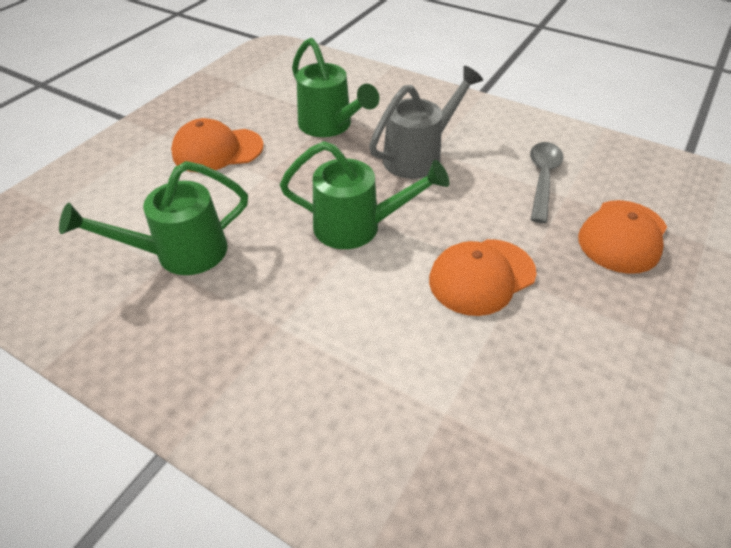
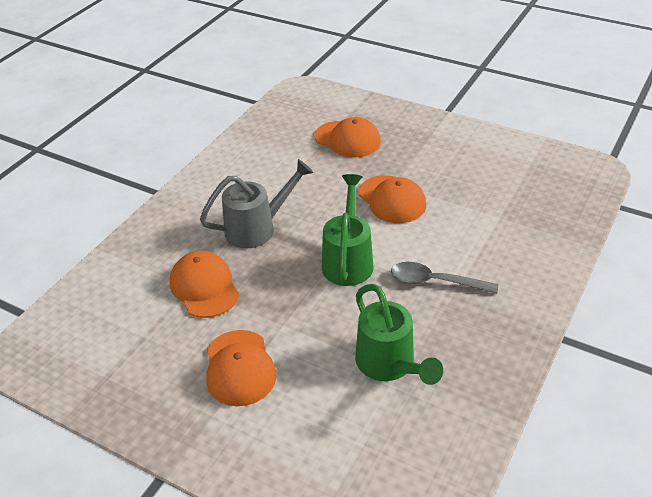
camera: 90 degrees left, 5 degrees down
green watering can [292,38,379,137] -> orange cap [170,251,239,318]
grey watering can [369,66,483,179] -> grey watering can turned 105 degrees clockwise [200,159,313,248]
grey spoon [530,142,563,223] -> grey spoon moved to [391,262,498,294]

